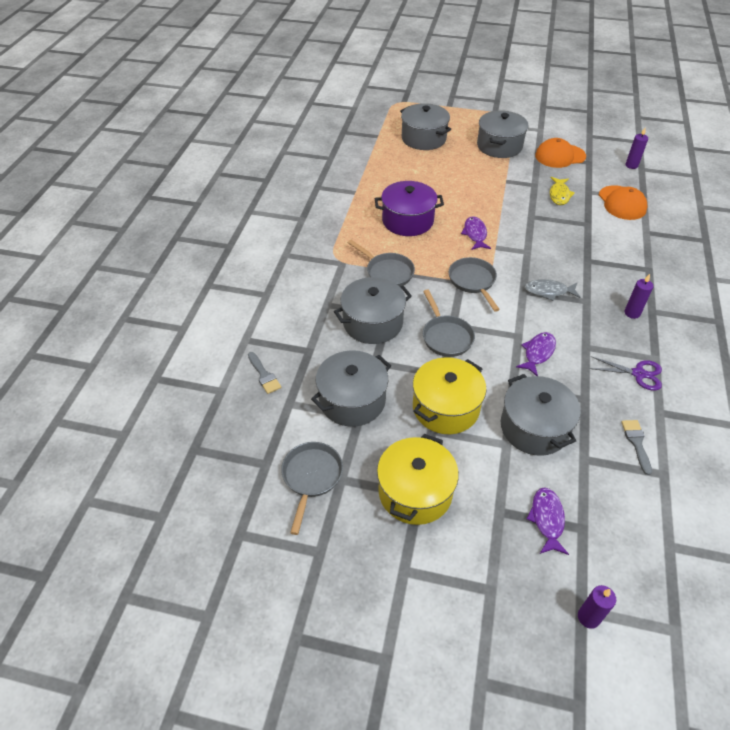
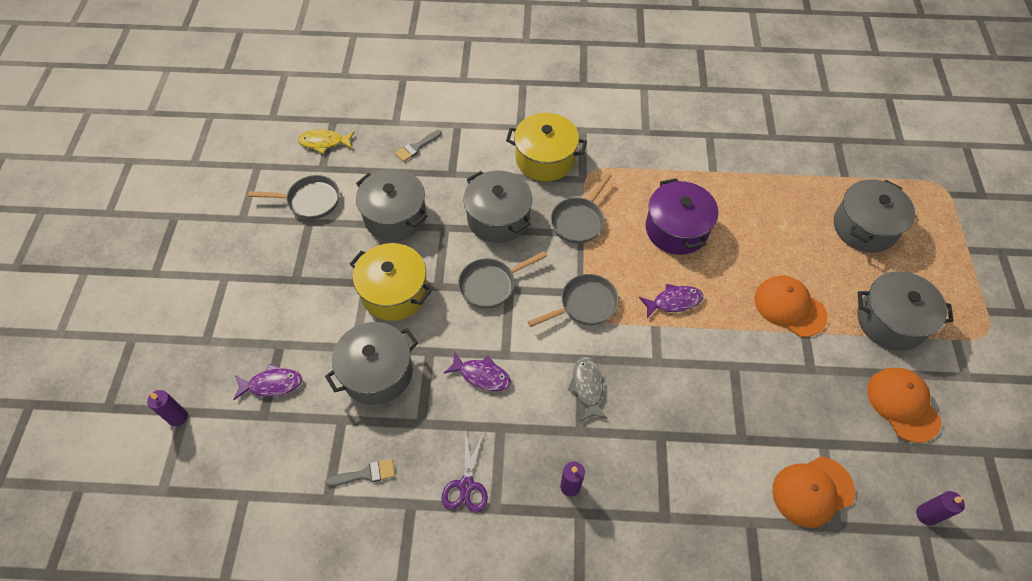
camera: 80 degrees right, 10 degrees up
yellow pot [377,434,459,525] -> yellow pot moved to [506,113,587,182]
yellow fish [550,177,575,205] -> yellow fish moved to [298,130,355,153]
none -> orange cap [754,275,828,337]

